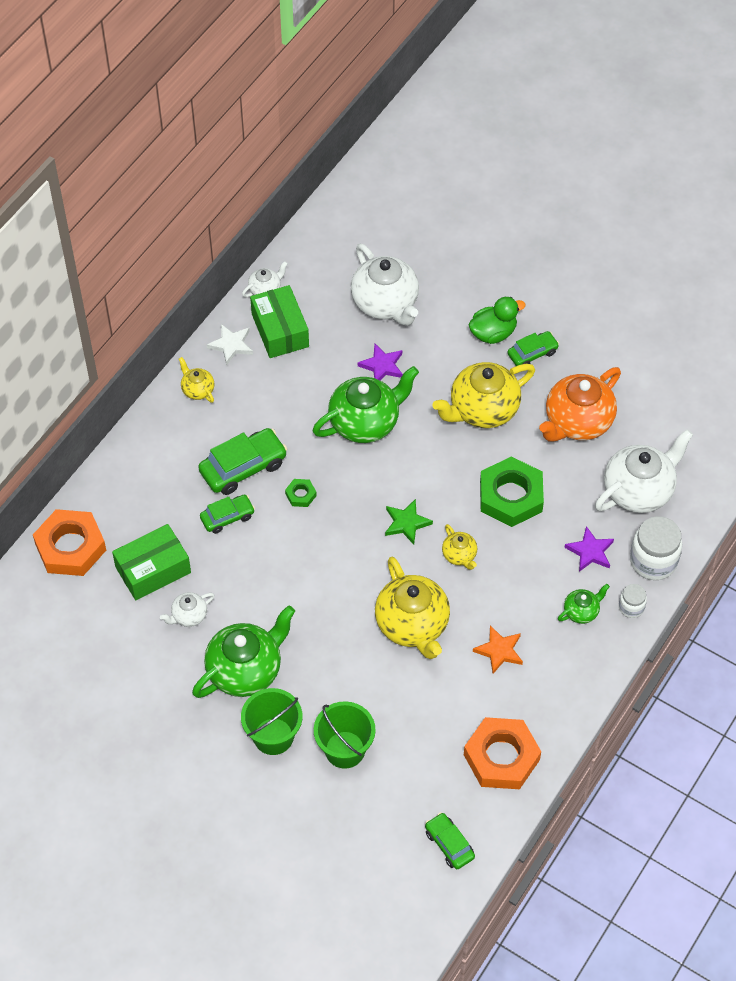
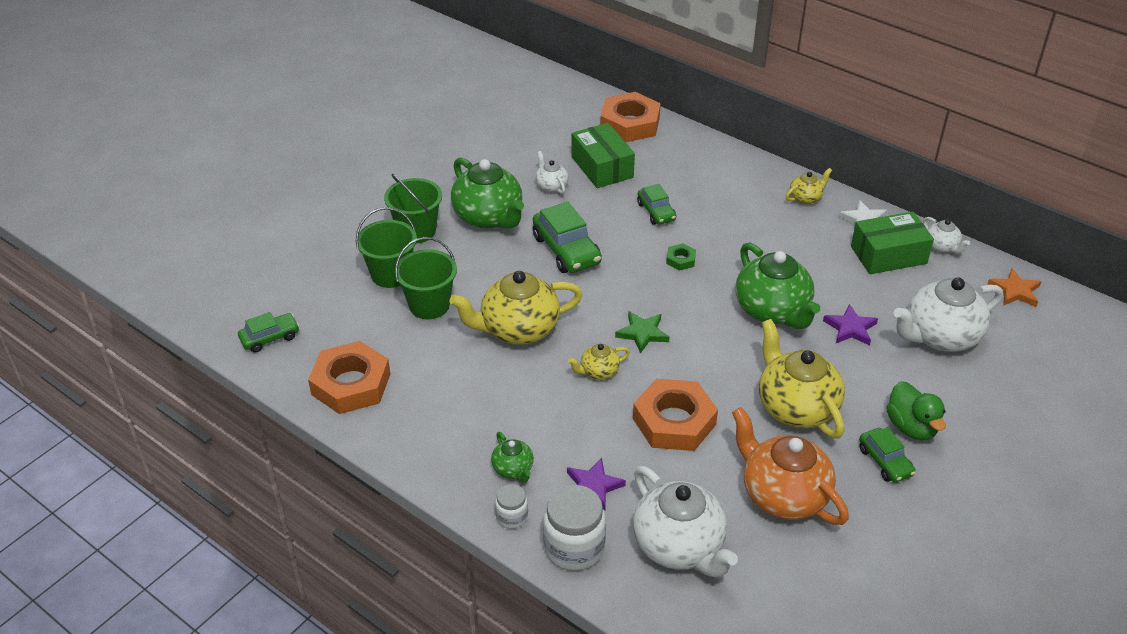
camera: 95 degrees right, 15 degrees down
green car [198,428,287,495] -> green car moved to [533,202,602,273]
orange star [473,626,523,674] -> orange star moved to [987,268,1042,307]
green nut [480,456,544,527] -> orange nut [633,379,718,451]
none -> green bucket [395,237,457,319]

